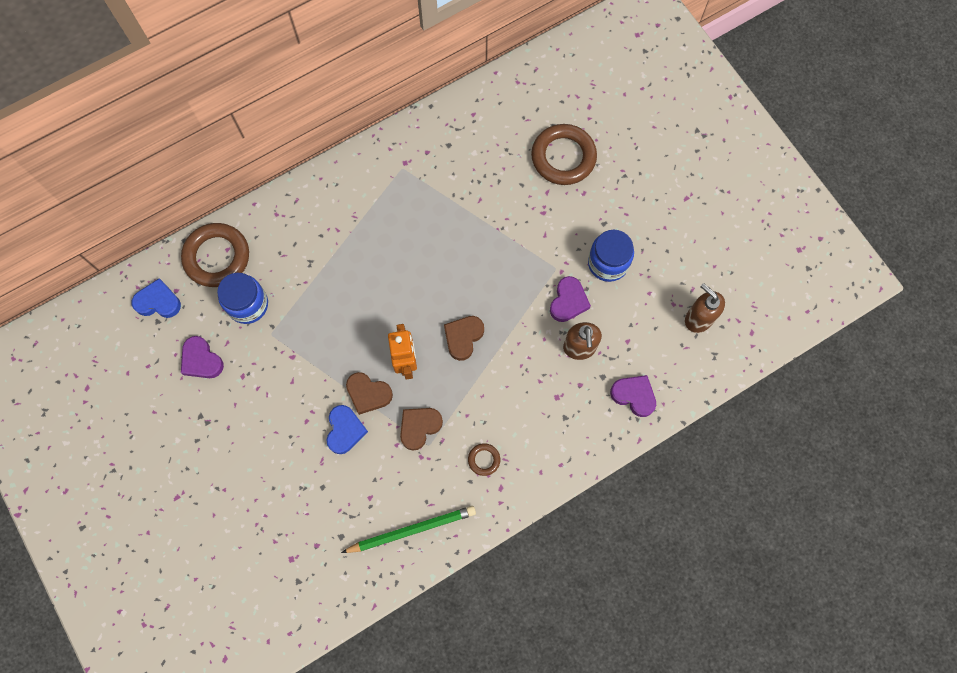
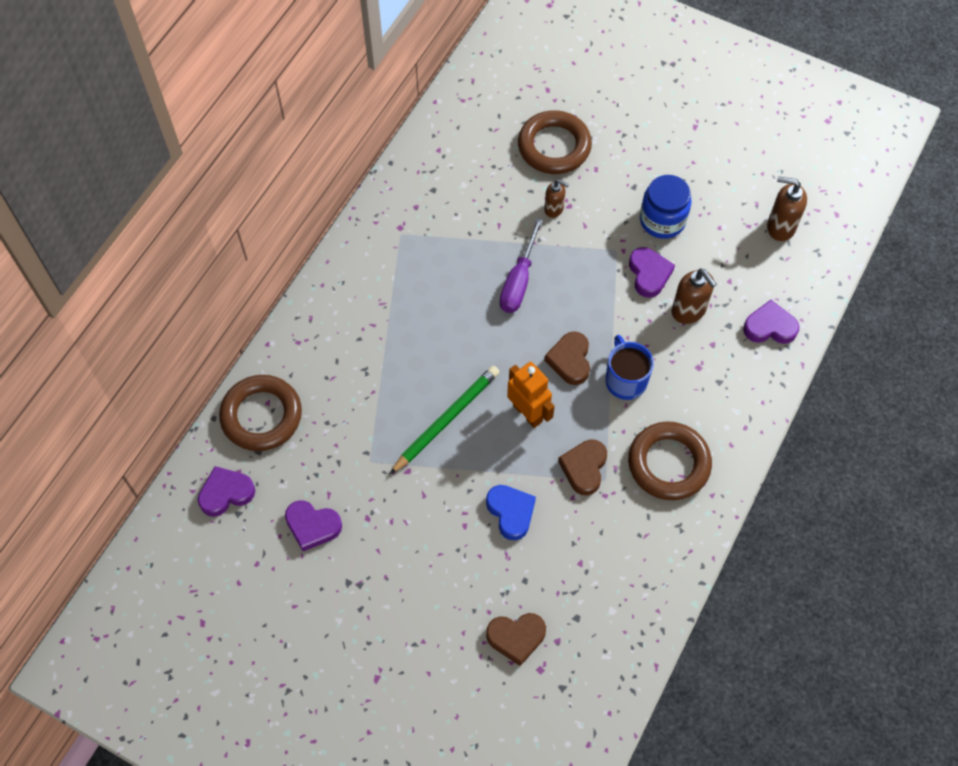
camera: 30 degrees left, 10 degrees down
blue heart [132,278,181,318] -> purple heart [198,466,255,517]
blue jar [217,273,268,324] -> none
green pencil [341,506,476,553] -> green pencil moved to [390,366,499,474]
brown heart [346,372,393,415] -> brown heart moved to [486,613,546,666]
brown ring [468,443,500,476] -> brown ring [628,422,712,500], size x2.20
none -> purple screwdriver [500,218,543,313]
none -> brown soap dispenser [544,180,569,218]
none -> blue mug [605,335,654,400]

